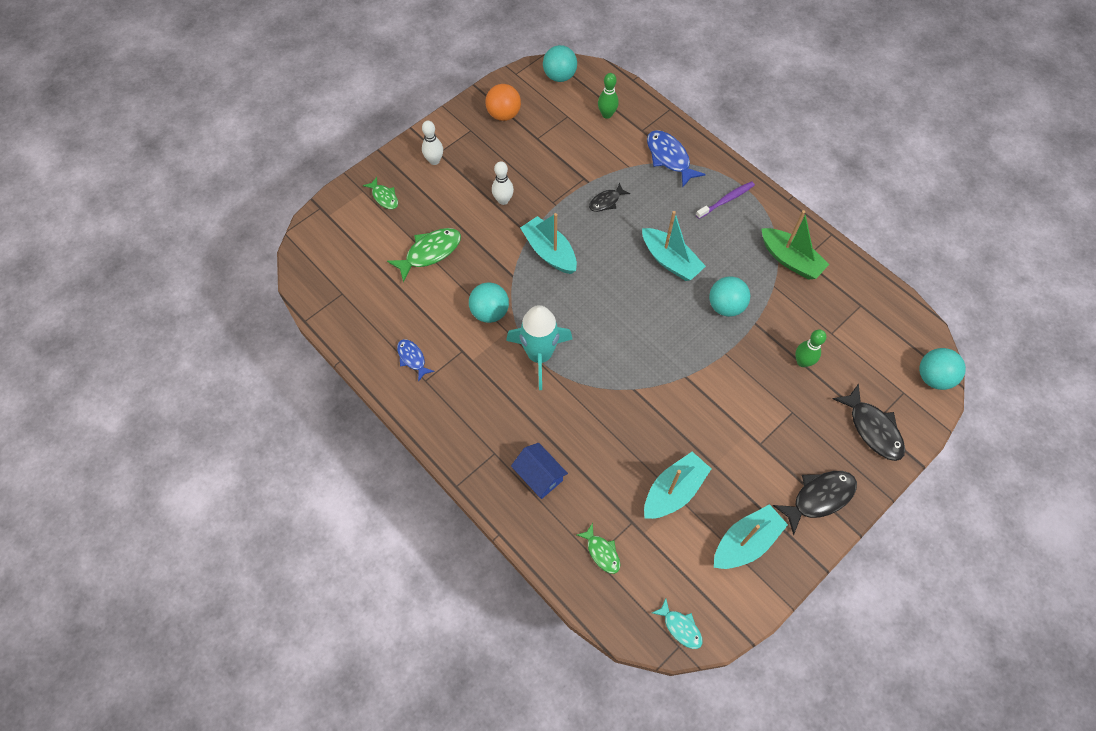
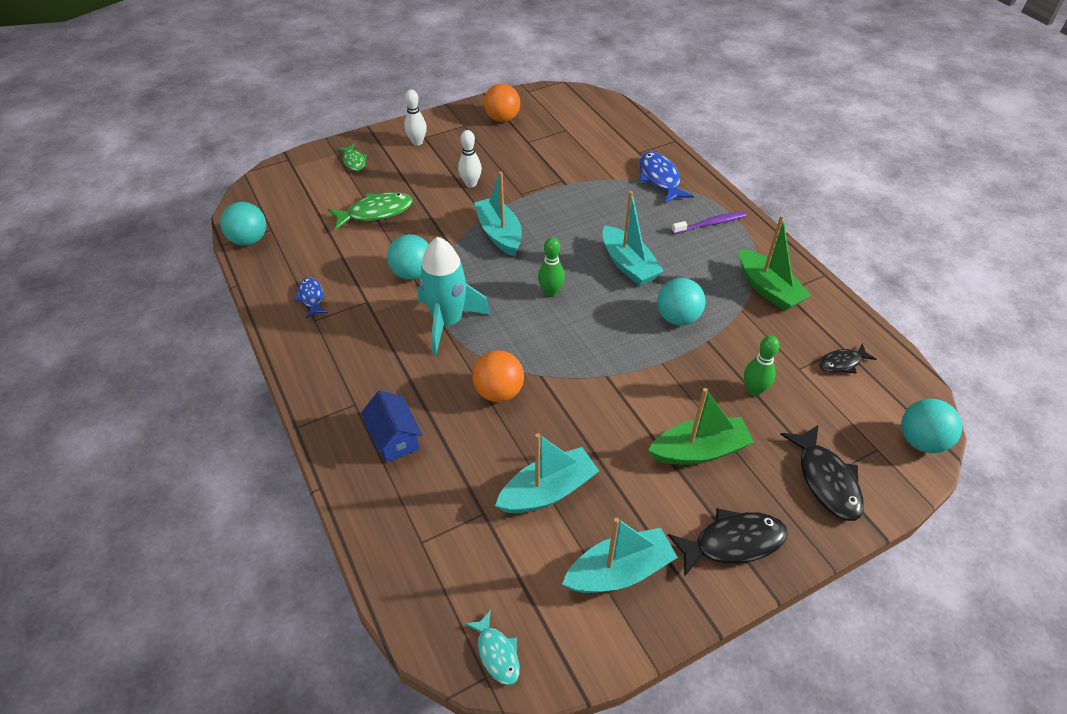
camera: 15 degrees right, 15 degrees down
turquoise ball [543,45,577,82] -> turquoise ball moved to [220,202,266,246]
green fish [577,523,620,574] -> none
black fish [589,182,630,212] -> black fish moved to [819,343,877,374]
green bowling pin [598,73,619,119] -> green bowling pin moved to [538,237,565,297]
none -> orange ball [472,351,524,402]
none -> green boat [648,388,754,465]

